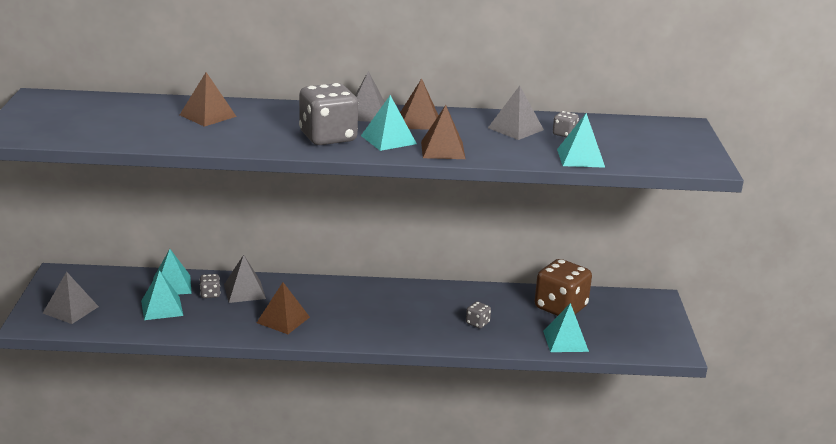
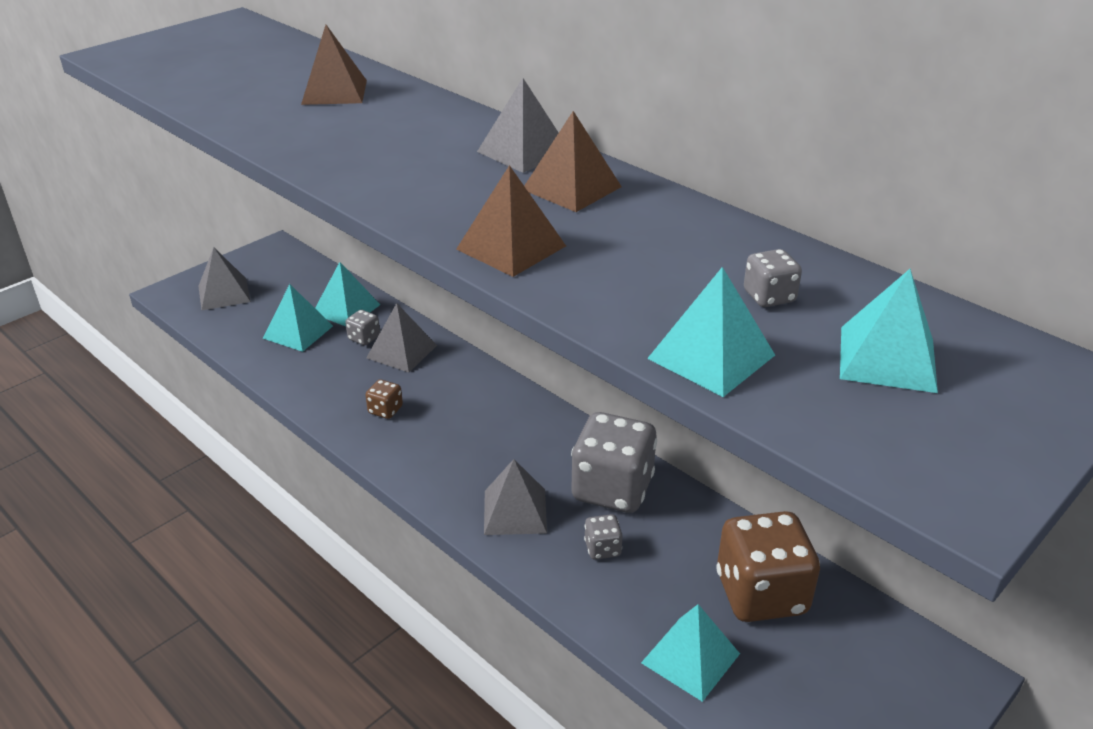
camera: 45 degrees right, 10 degrees up
brown pyramid [257,282,310,334] -> brown dice [366,380,403,419]
grey dice [299,83,358,145] -> grey dice moved to [571,412,657,513]
turquoise pyramid [361,95,417,151] -> turquoise pyramid moved to [840,269,938,393]
grey pyramid [488,86,544,140] -> grey pyramid moved to [484,459,547,535]

